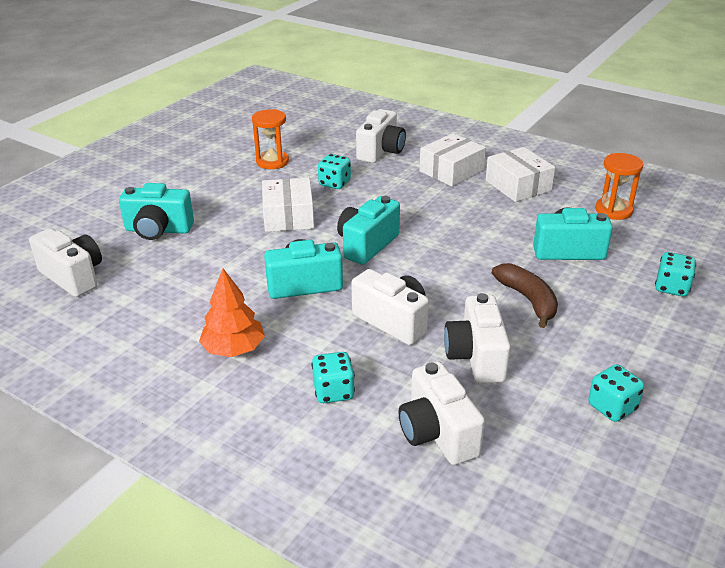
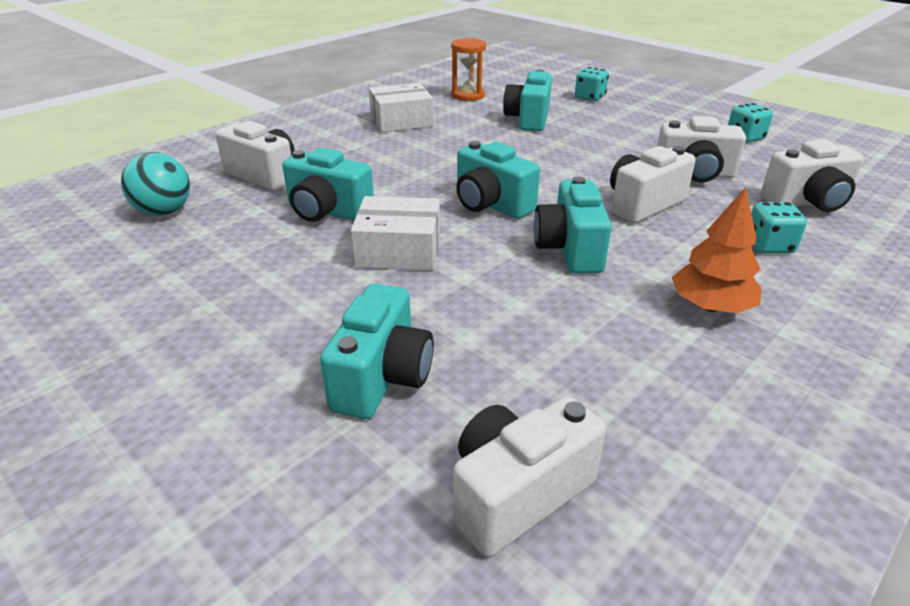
camera: 80 degrees left, 0 degrees up
orange hourglass [252,109,289,169] -> none
turquoise dice [318,154,351,189] -> turquoise camera [282,148,374,222]
white box [419,133,486,187] -> none
brown banana [492,263,558,328] -> none
none -> turquoise ball [121,152,190,216]

